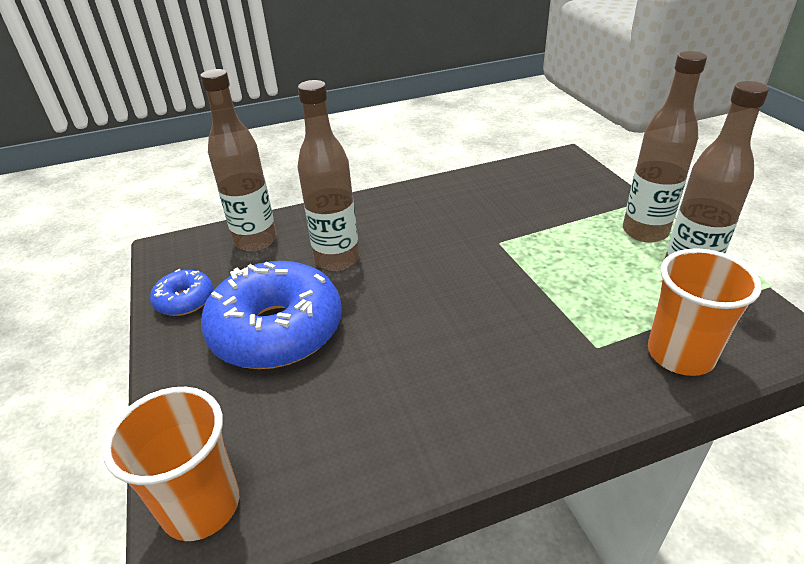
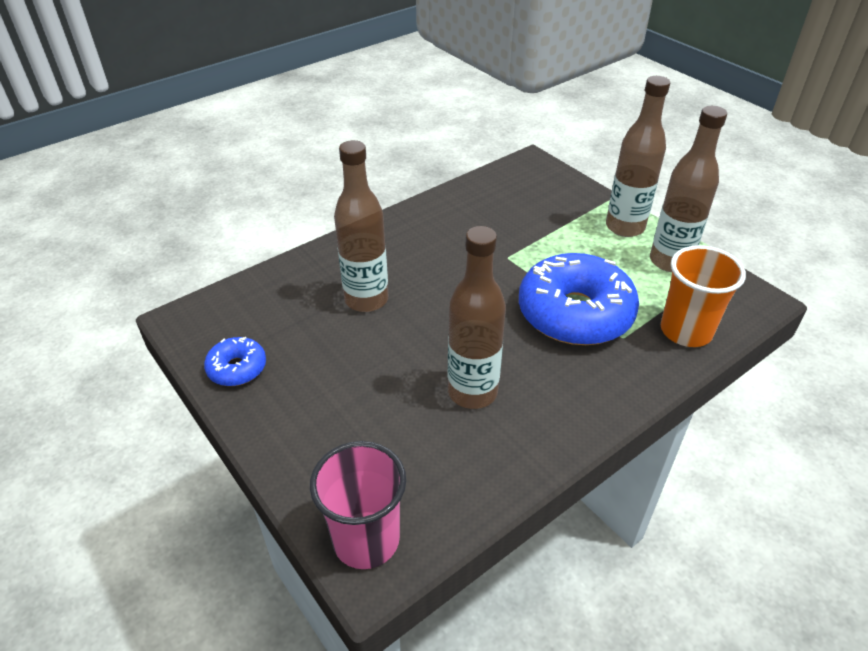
camera: 20 degrees left, 5 degrees up
orange cup [102,387,239,541] -> pink cup [310,441,406,569]
brown bottle [200,69,277,251] -> brown bottle moved to [448,226,506,409]
blue donut [201,261,342,369] -> blue donut moved to [519,253,639,345]

